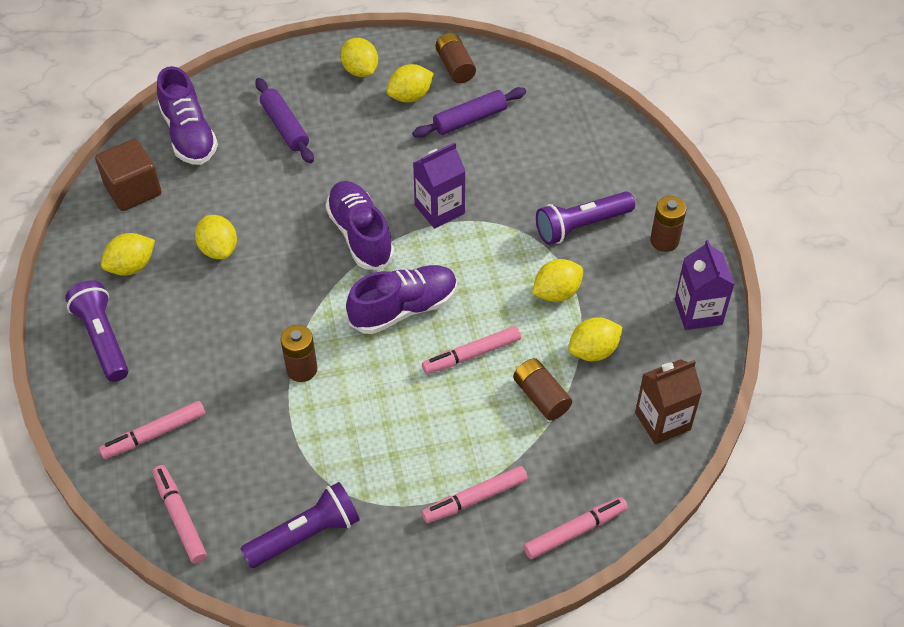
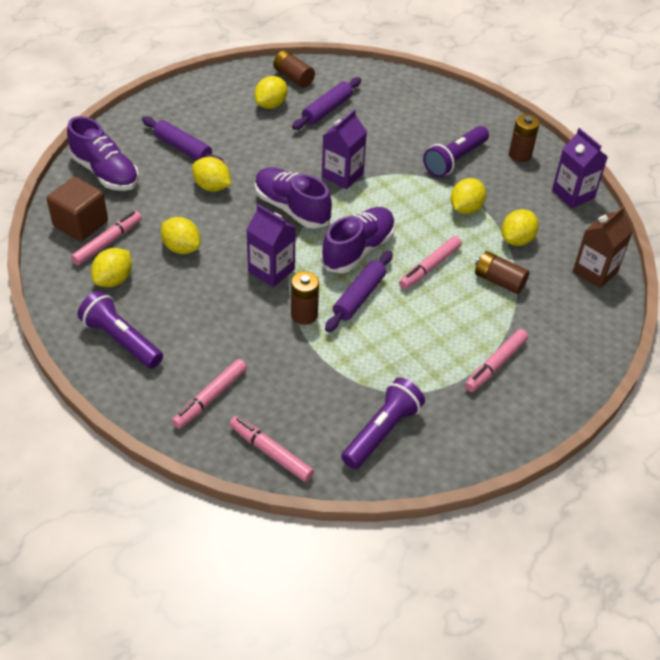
camera: 25 degrees left, 5 degrees down
yellow lemon [340,38,378,77] -> yellow lemon moved to [192,157,231,192]
pink marker [524,497,628,559] -> pink marker moved to [71,211,142,266]
none -> purple carton [246,204,296,287]
none -> purple rolling pin [325,251,393,332]

